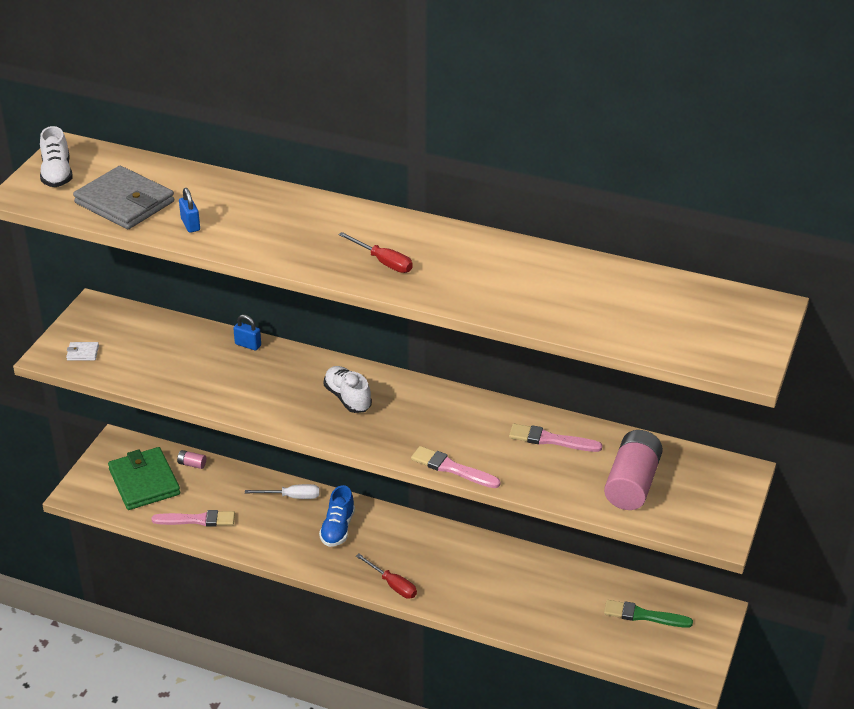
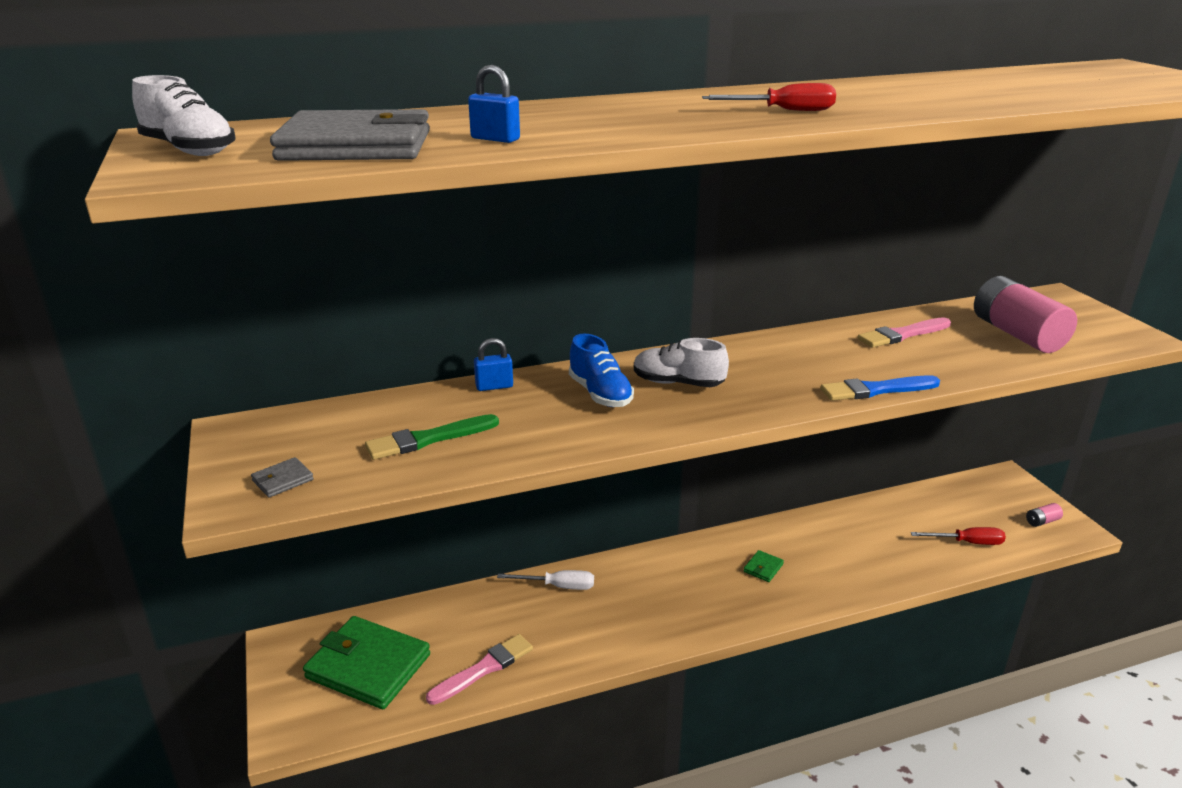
camera: 40 degrees left, 10 degrees down
white wallet [66,342,99,361] -> grey wallet [251,457,314,497]
pink battery [177,450,206,469] -> pink battery moved to [1026,503,1063,527]
white screwdriver [245,484,319,499] -> white screwdriver turned 45 degrees clockwise [497,570,594,590]
blue shoe [319,485,355,547] -> blue shoe moved to [569,333,634,407]
red screwdriver [356,554,417,599] -> red screwdriver moved to [911,527,1006,545]
pink brush [411,446,500,488] -> blue brush [820,375,940,401]
green brush [604,600,693,628] -> green brush moved to [365,414,499,460]
none -> green wallet [744,550,784,582]

